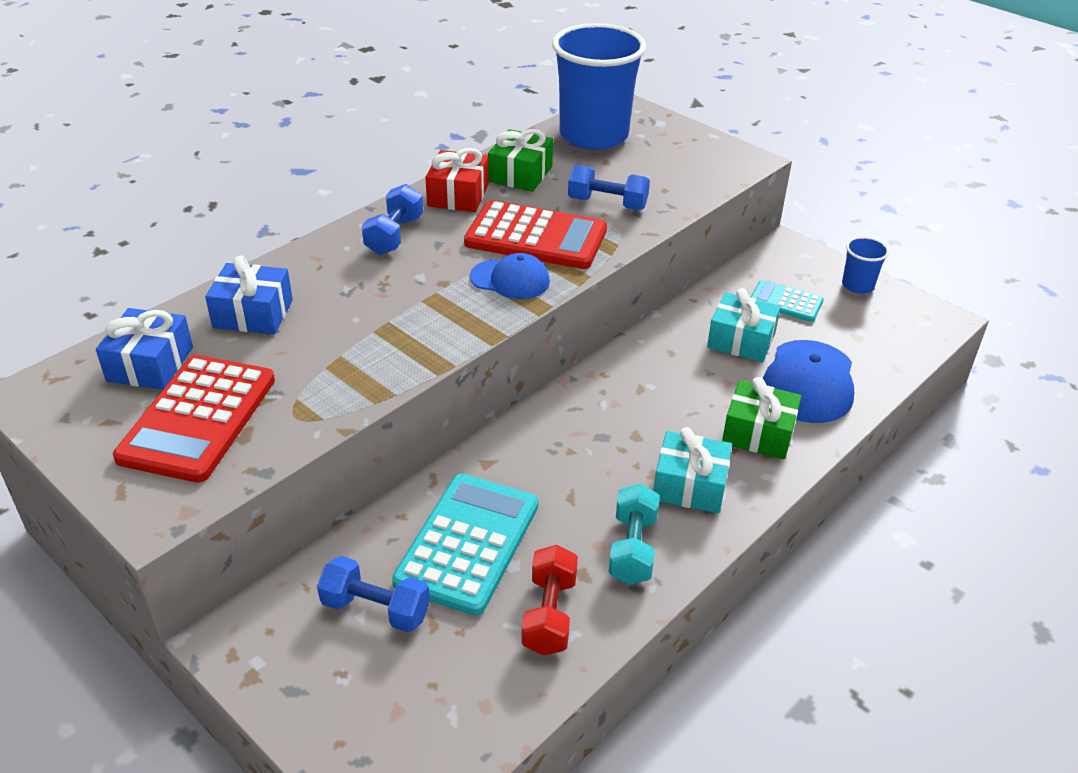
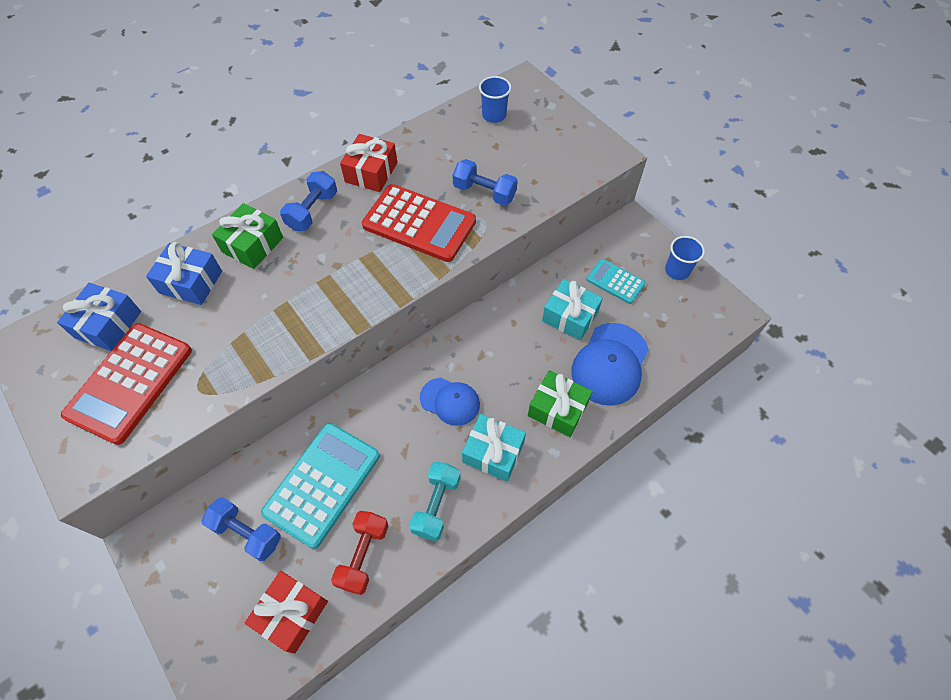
camera: 10 degrees right, 20 degrees up
blue cap [470,253,550,299] -> blue cap moved to [420,377,480,426]
green gift [488,129,553,192] -> green gift moved to [212,203,283,269]
blue cup [552,23,646,150] -> blue cup [479,76,511,123], size x0.44
none -> red gift [245,571,328,654]

